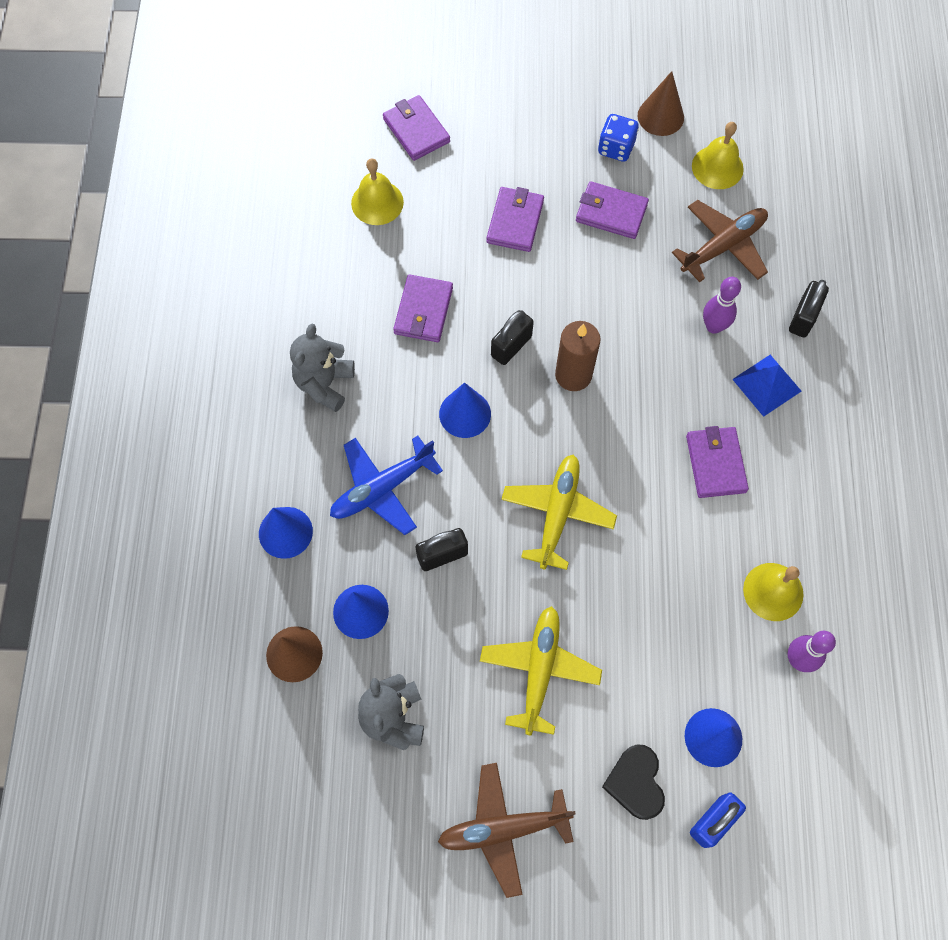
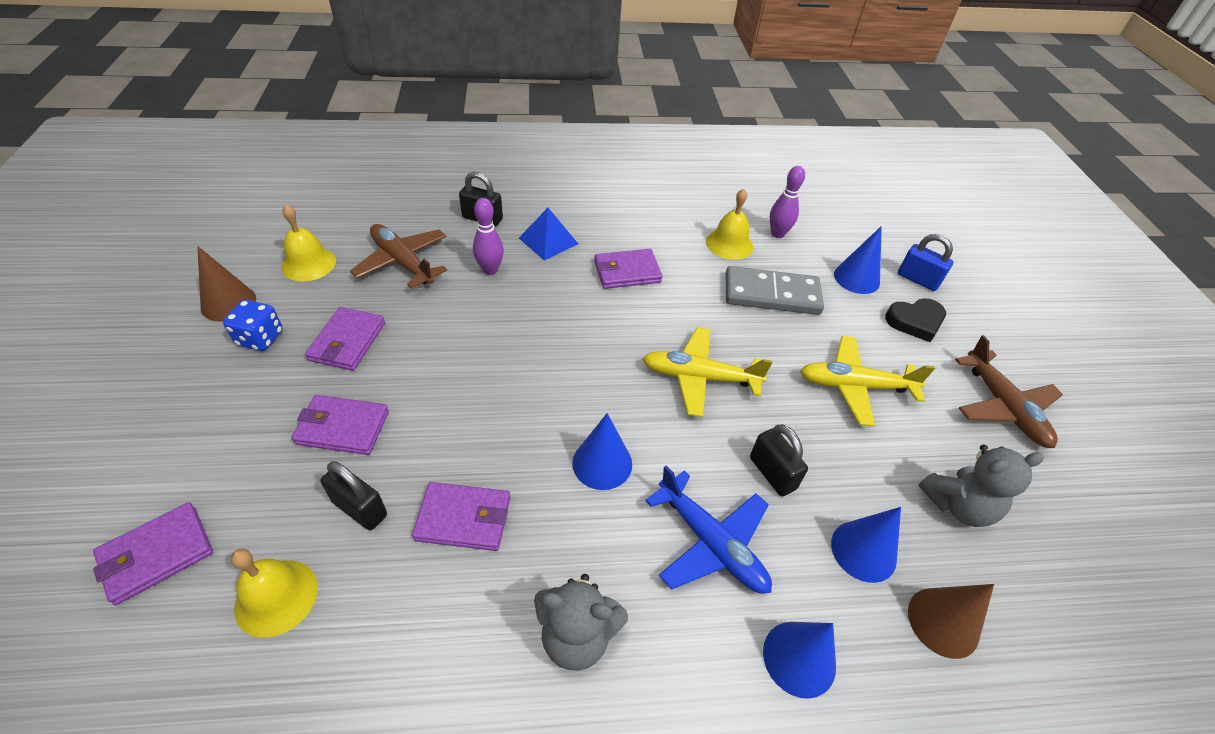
camera: 100 degrees left, 20 degrees down
black padlock [491,310,534,365] -> black padlock moved to [321,461,387,530]
brown candle [555,321,601,391] -> none
none -> grey domino [726,266,824,315]

